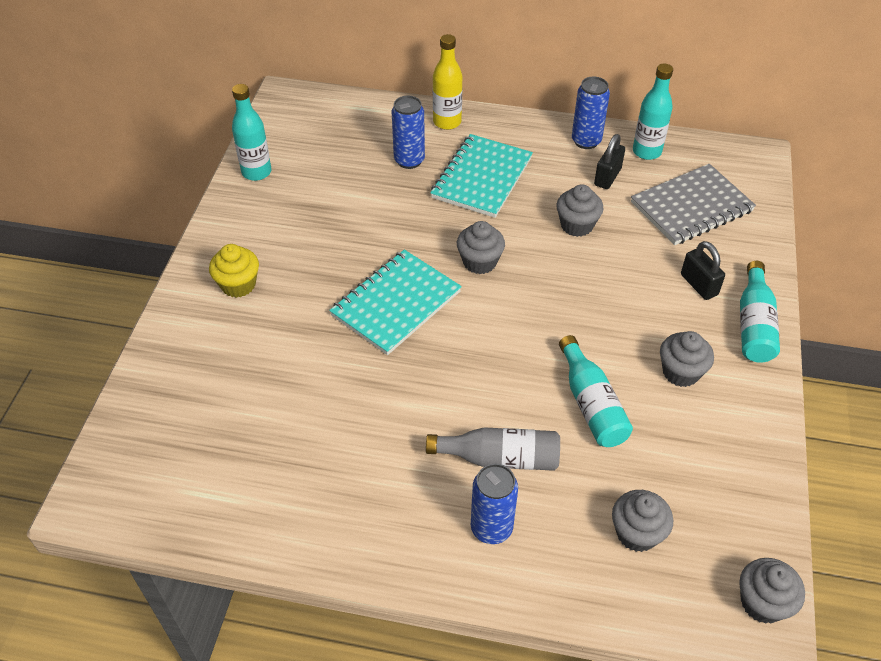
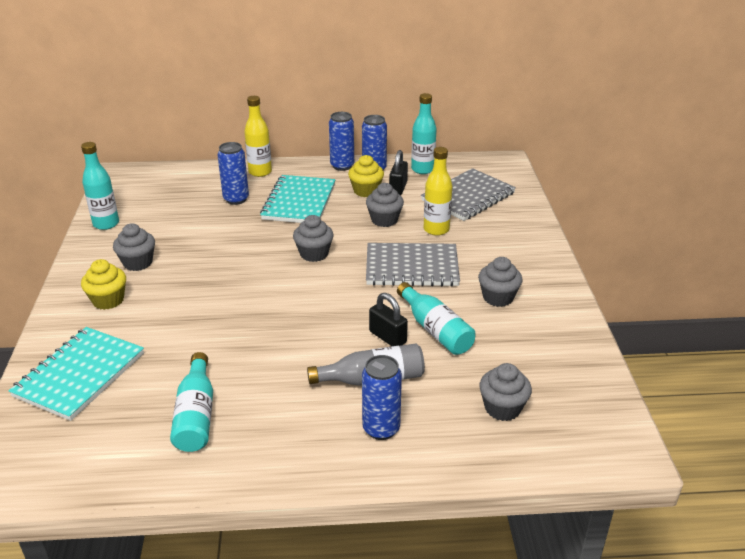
camera: 15 degrees left, 15 degrees down
turquoise notebook [329,250,462,355] -> turquoise notebook moved to [8,327,144,421]
black padlock [681,241,725,300] -> black padlock moved to [369,293,408,346]
grey cupcake [739,558,805,624] -> grey cupcake moved to [113,223,155,271]
turquoise bottle [740,261,780,363] -> turquoise bottle moved to [170,352,213,452]
none -> blue can [329,112,354,171]
none -> yellow cupcake [348,155,384,197]
none -> grey notebook [366,243,460,287]
none -> yellow bottle [424,147,452,236]

